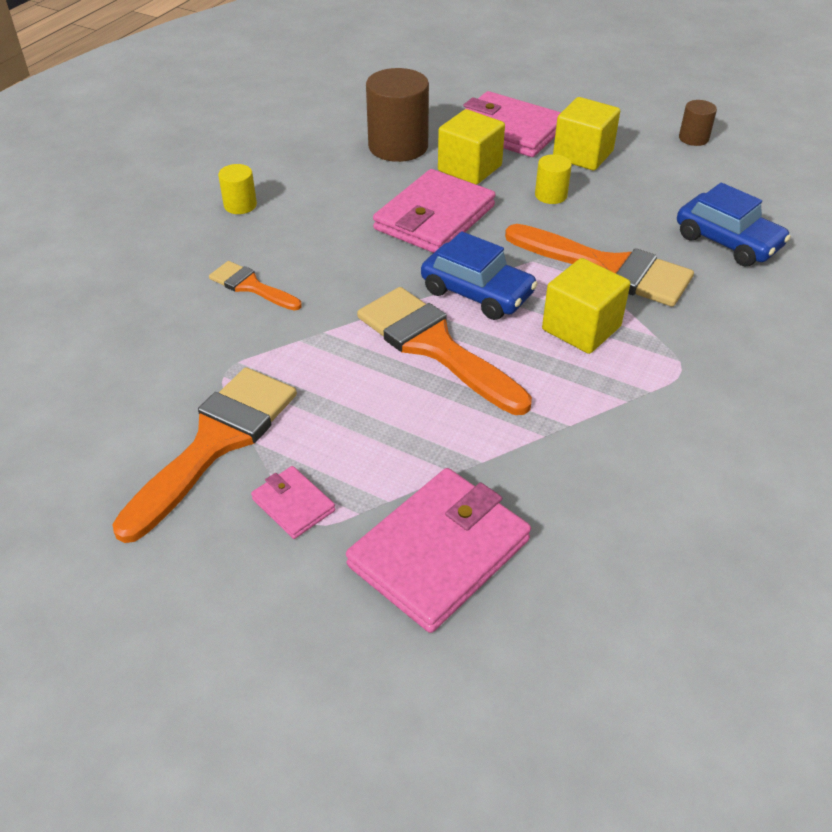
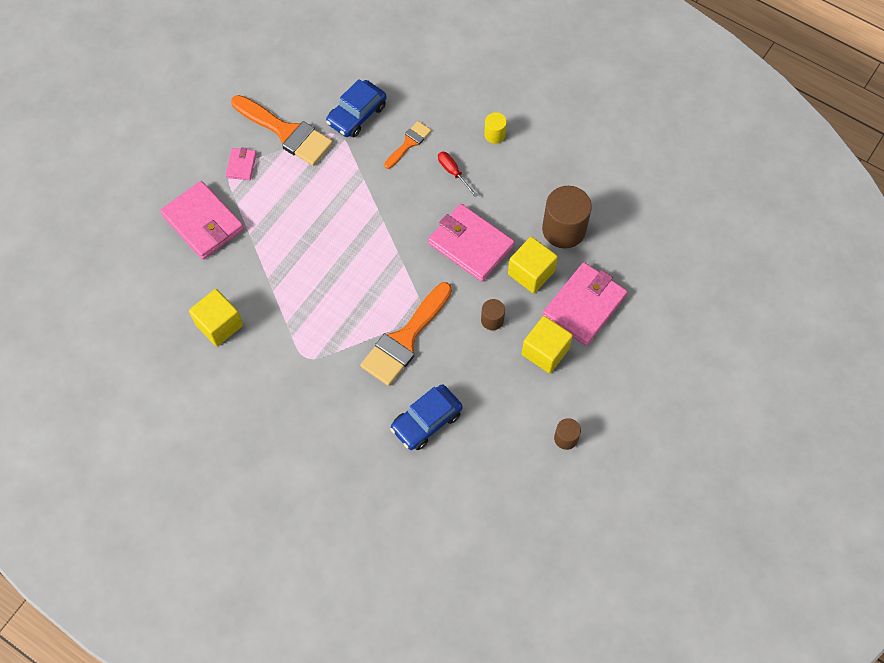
camera: 95 degrees right, 20 degrees up
pink wallet [251,466,335,539] -> pink wallet turned 45 degrees counterclockwise [226,147,257,180]
orange brush [357,287,532,415] -> none
blue car [421,231,538,320] -> blue car moved to [326,79,387,137]
yellow cylinder [535,154,572,204] -> brown cylinder [481,299,505,330]
yellow cube [542,258,630,354] -> yellow cube moved to [189,289,243,346]
none -> red screwdriver [438,152,478,197]

